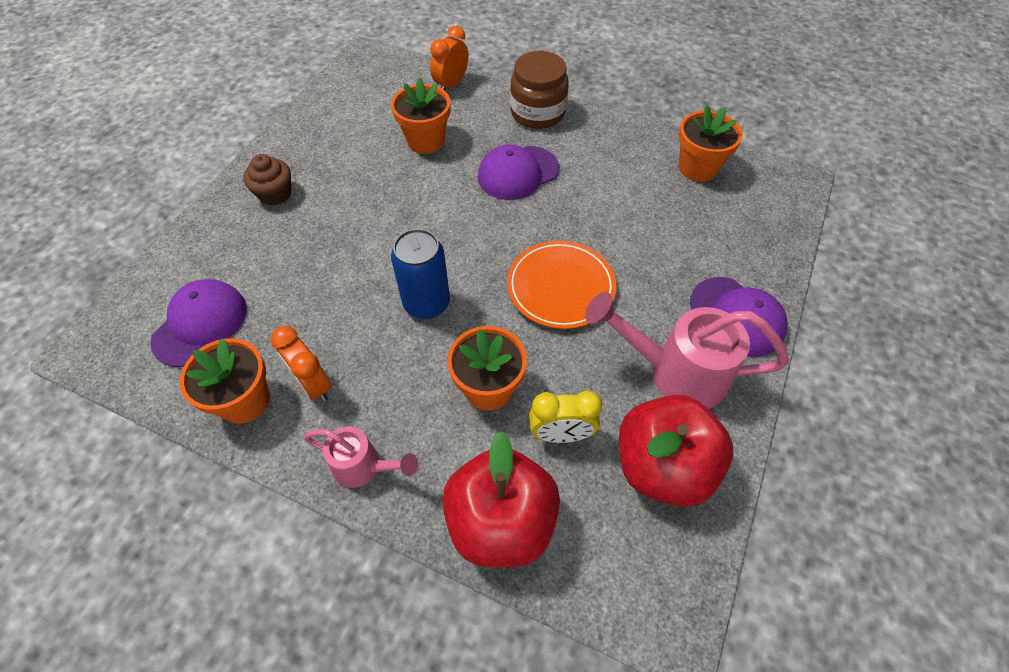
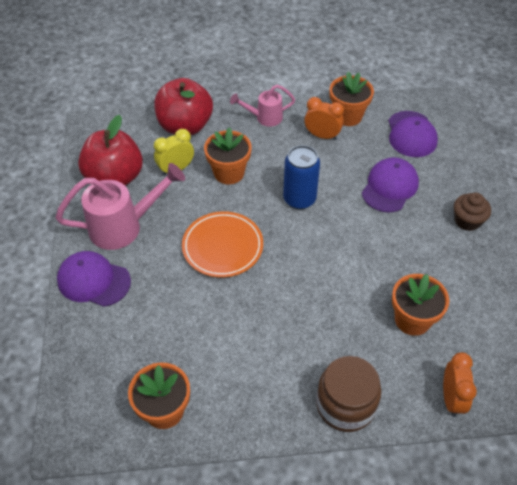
camera: 150 degrees right, 5 degrees down
purple cap [478,144,559,200] -> purple cap moved to [362,157,419,213]

